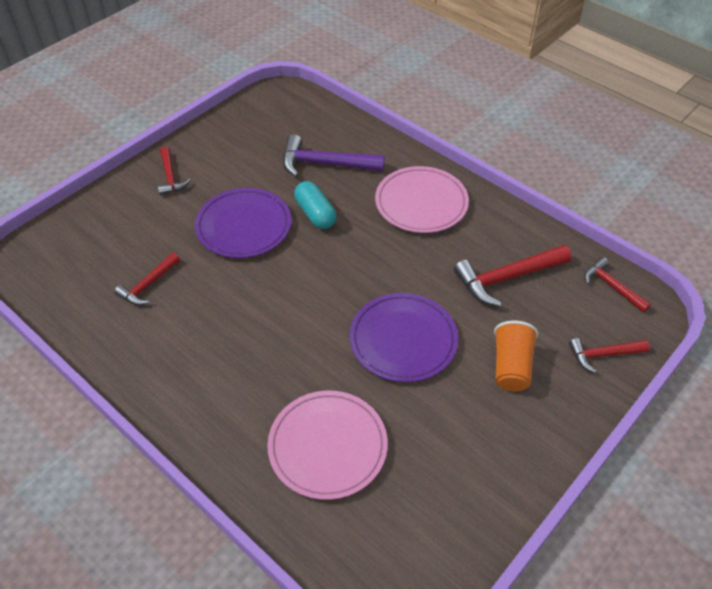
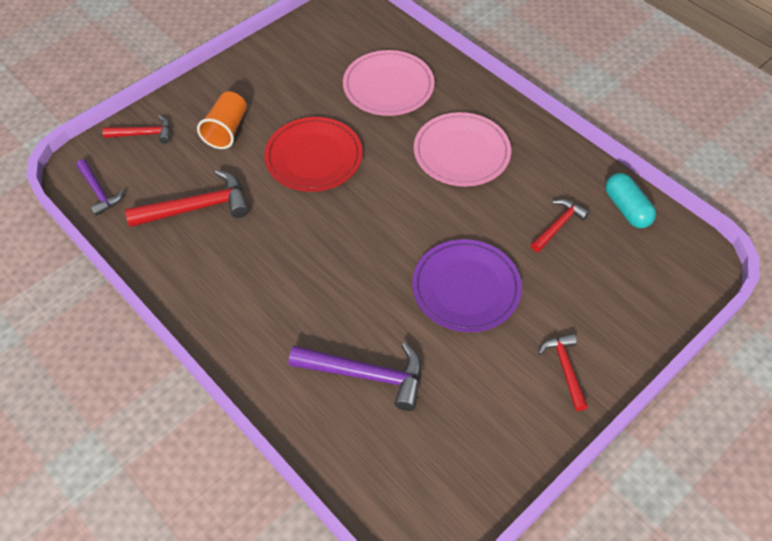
camera: 175 degrees left, 5 degrees up
turquoise capsule [294,181,337,229] -> turquoise capsule moved to [605,173,656,228]
purple plate [350,293,458,382] -> red plate [264,117,362,192]
pink plate [375,166,469,233] -> pink plate moved to [414,112,511,186]
red hammer [584,257,651,313] -> purple hammer [76,159,124,216]

